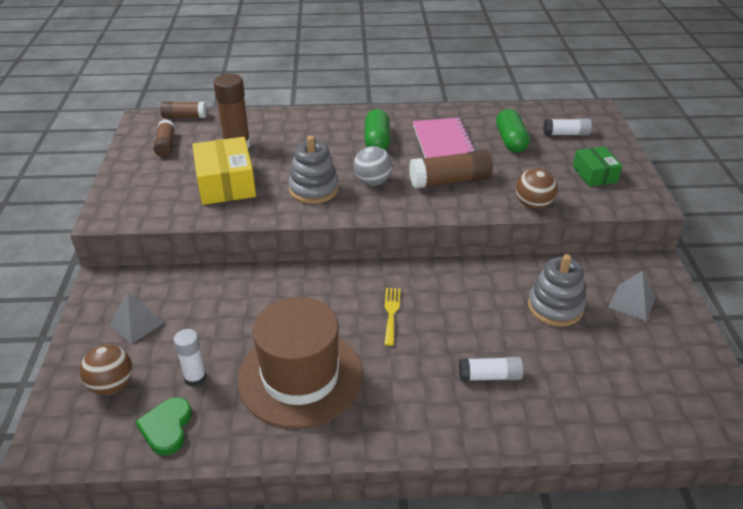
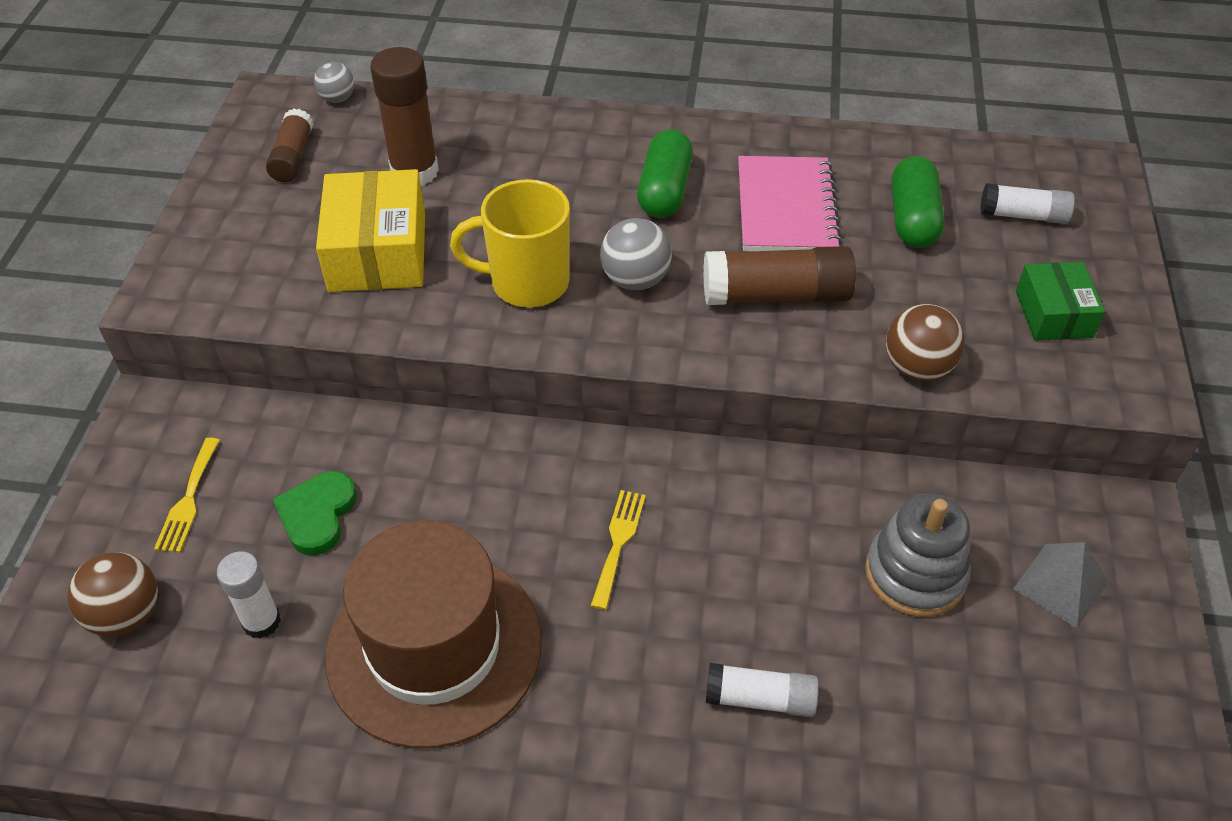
camera: 10 degrees right, 10 degrees up
grey pyramid [110,292,165,344] -> yellow fork [154,438,220,553]
green heart [135,397,192,455] -> green heart moved to [273,471,357,555]
brown glue stick [160,102,207,118] -> grey ball [314,62,354,103]
grey stacking toy [288,136,339,204] -> yellow mug [450,179,570,308]

